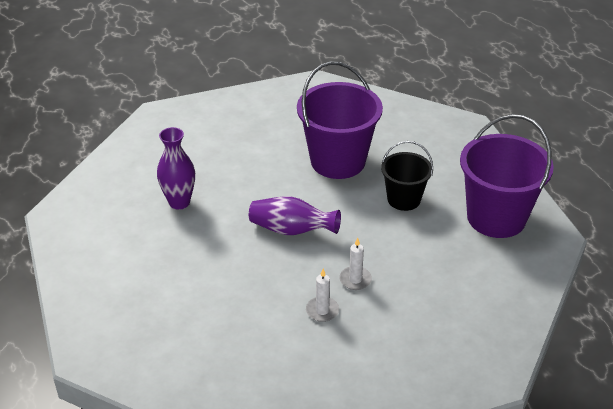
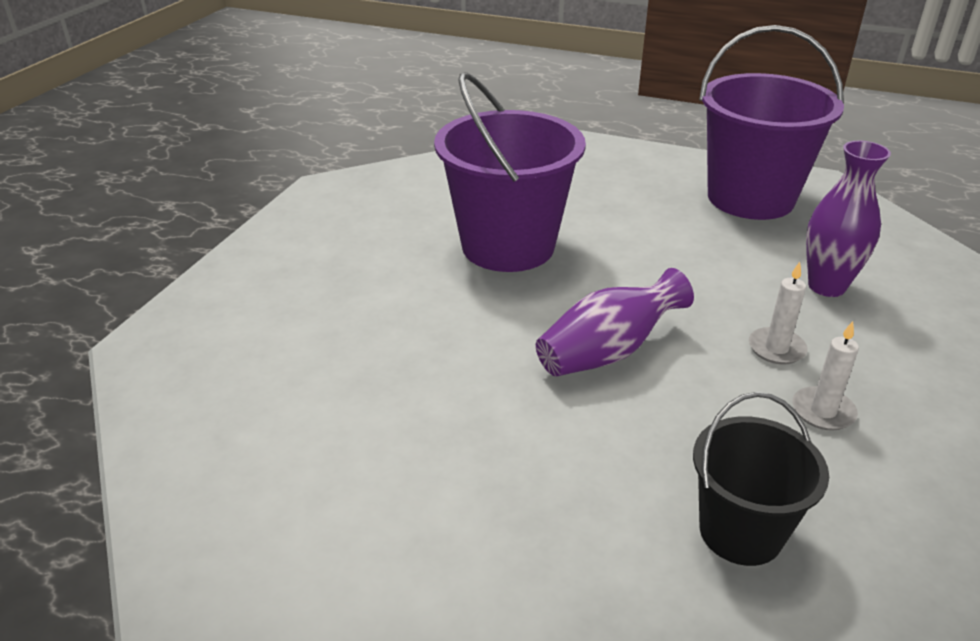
camera: 50 degrees left, 5 degrees down
purple vase [157,127,195,210] -> purple vase moved to [806,141,891,297]
black bucket [381,141,433,211] -> black bucket moved to [693,392,829,566]

